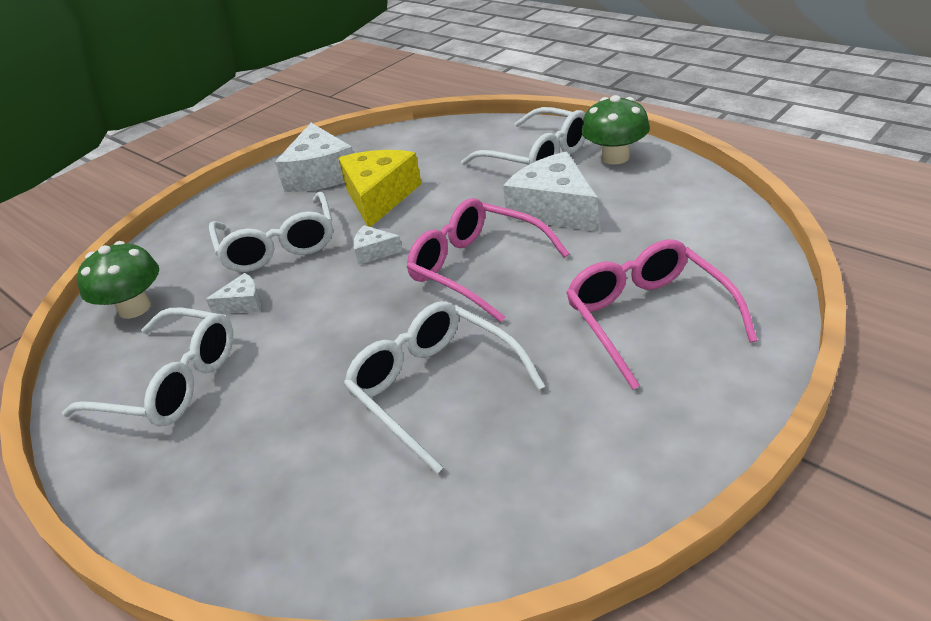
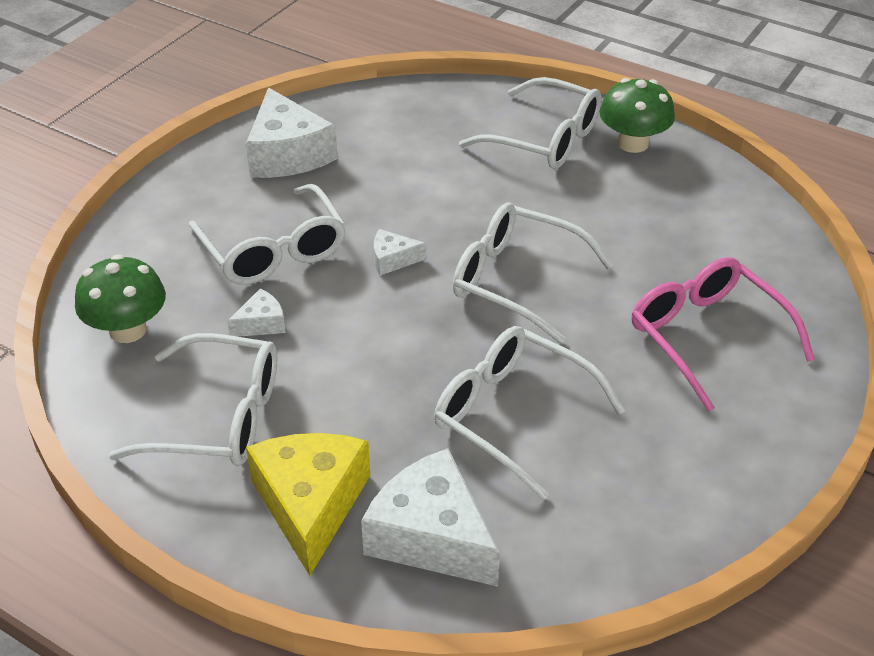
camera: 15 degrees left, 5 degrees up
yellow cheese [338,150,421,227] -> yellow cheese moved to [246,433,370,576]
pink glasses [407,198,570,322] -> white glasses [453,203,614,343]
white cheese [503,152,599,232] -> white cheese moved to [361,448,500,587]

